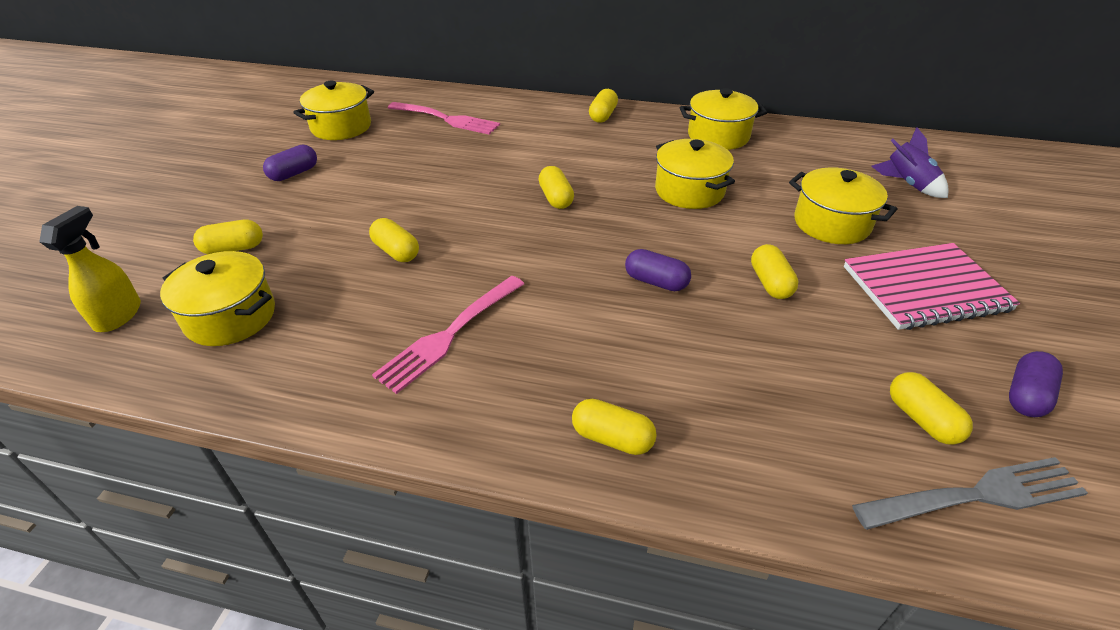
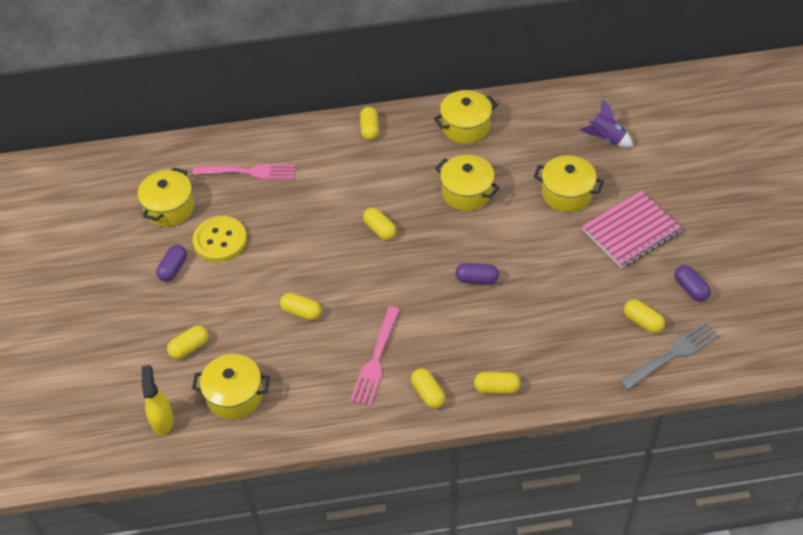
camera: 20 degrees left, 10 degrees up
yellow capsule [751,244,798,299] -> yellow capsule moved to [411,368,445,408]
purple capsule [1009,351,1063,417] -> purple capsule turned 45 degrees counterclockwise [674,265,711,302]
none -> yellow button [193,216,247,262]

